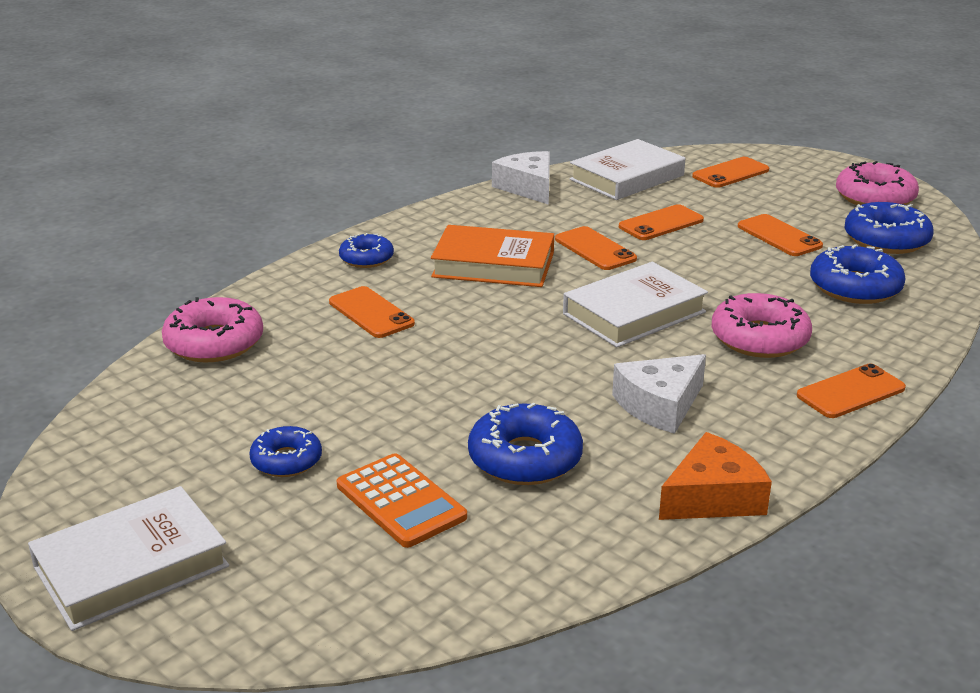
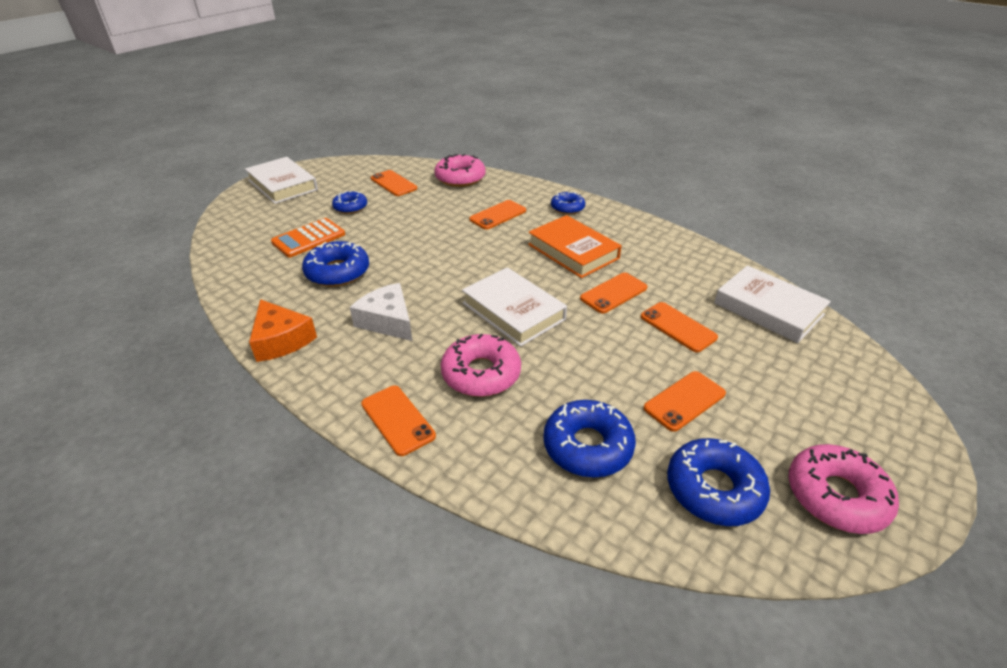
camera: 85 degrees right, 10 degrees up
orange book [431,225,554,287] -> orange book turned 45 degrees counterclockwise [528,215,622,278]
white cheese [492,151,550,205] -> none
orange phone [692,157,769,188] -> orange phone moved to [371,170,417,196]

